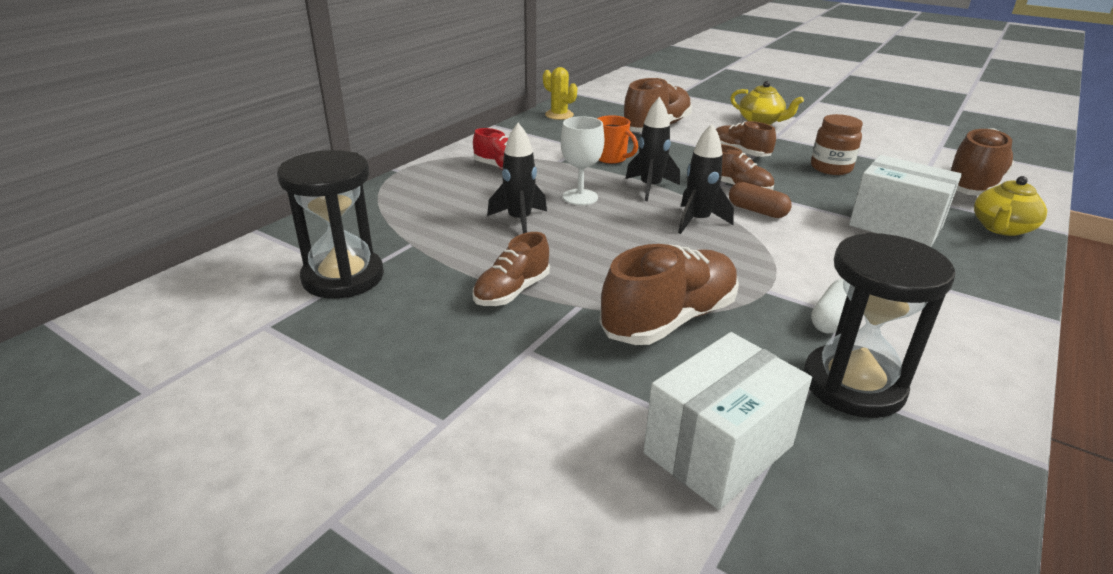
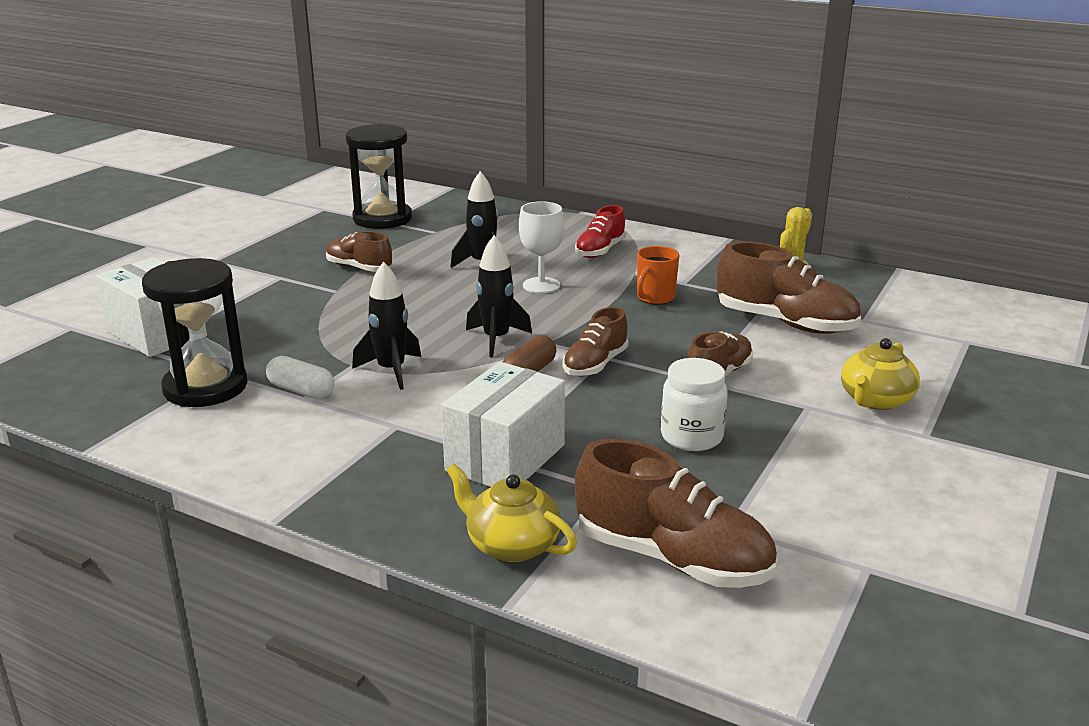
camera: 85 degrees right, 5 degrees down
brown shoe [600,244,739,345] -> none
black rocket [625,97,680,201] -> black rocket moved to [352,261,421,390]
brown jar [811,114,863,175] -> white jar [661,358,728,451]

